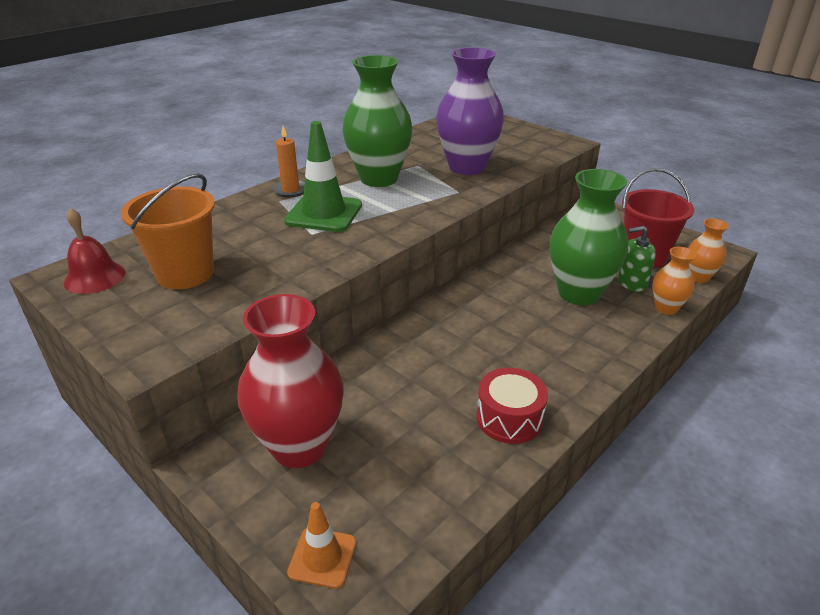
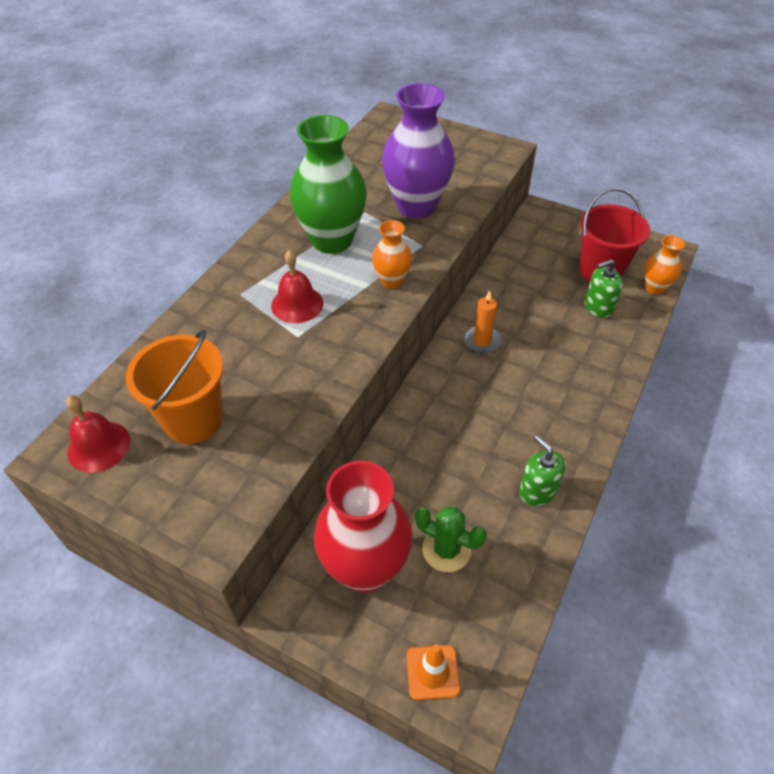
camera: 15 degrees left, 15 degrees up
orange candle [273,126,305,197] -> orange candle moved to [464,290,501,353]
green traffic cone [284,121,362,232] -> red bell [271,250,323,323]
red drum [476,368,548,444] -> green soap dispenser [519,435,566,506]
green vase [550,169,628,305] -> none
orange vase [653,247,696,315] -> orange vase moved to [372,220,412,288]
none -> green cactus [415,506,487,572]

